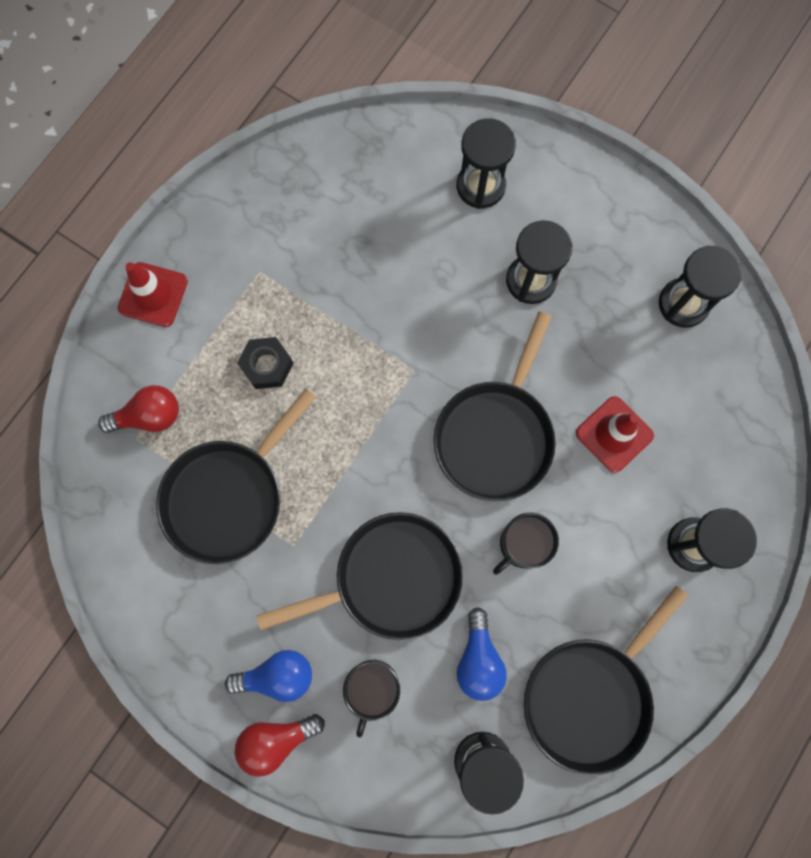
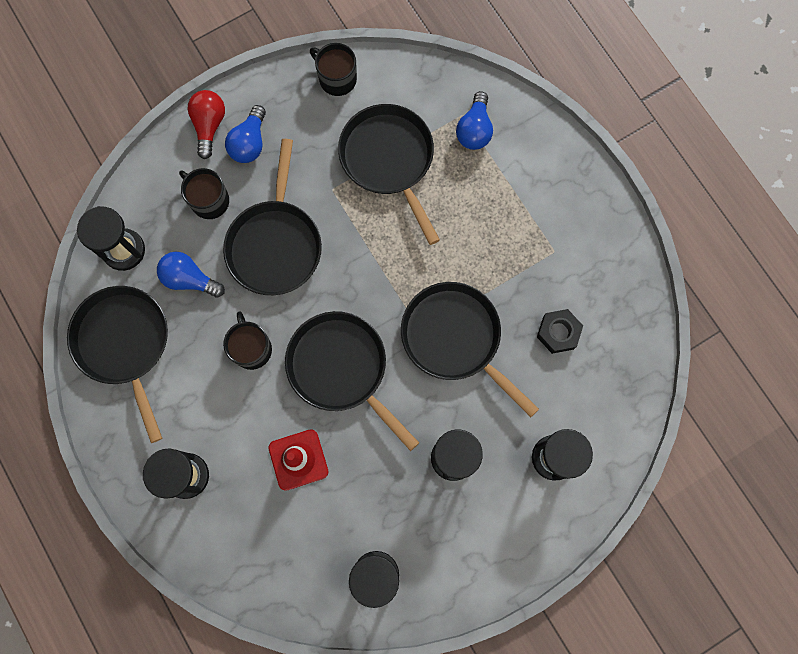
camera: 115 degrees right, 0 degrees up
red light bulb [98,385,179,433] -> blue light bulb [456,91,493,150]
red traffic cone [118,262,188,327] -> none
black nut [237,337,293,389] -> black nut moved to [537,309,583,354]
none -> black mug [310,43,357,96]
none -> black pan [401,282,539,417]

